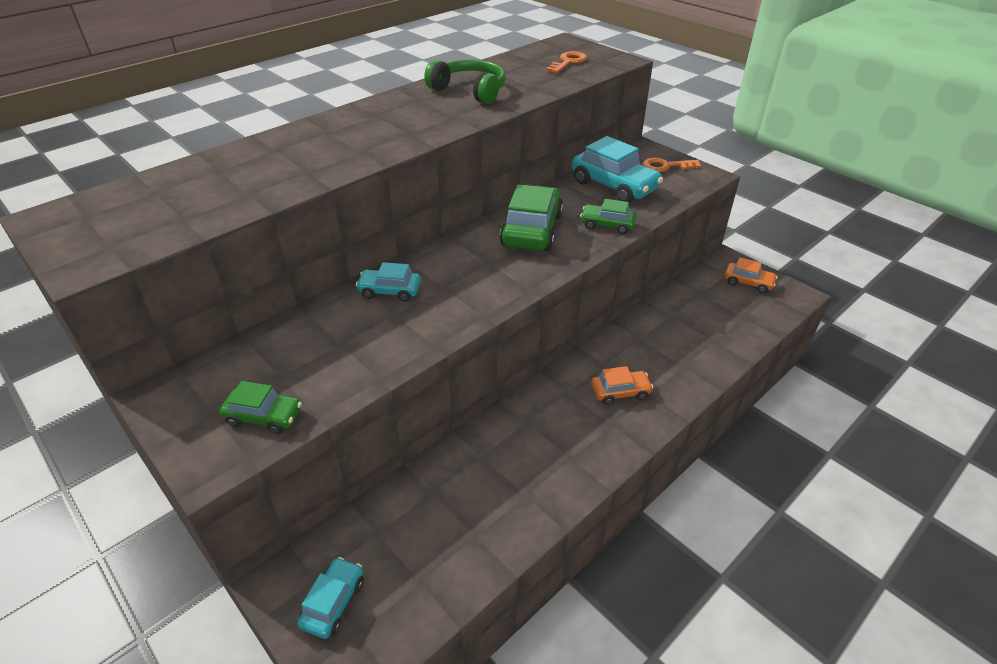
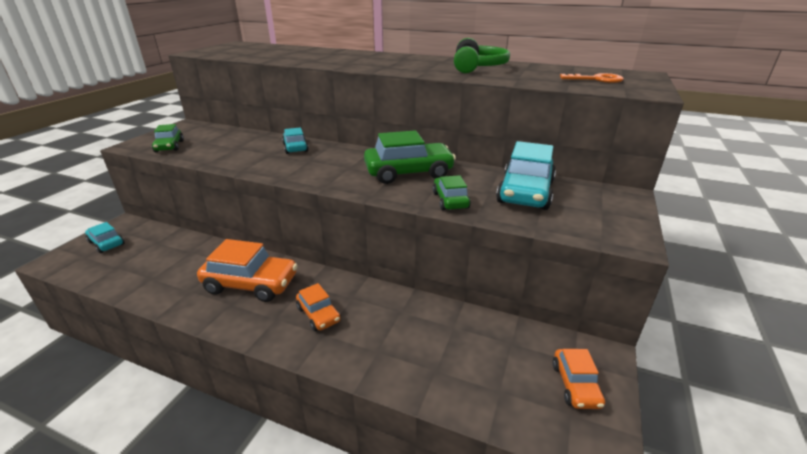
camera: 65 degrees right, 10 degrees down
turquoise car [297,557,364,639] -> turquoise car turned 135 degrees counterclockwise [85,222,124,253]
orange key [643,158,701,172] -> none
none -> orange car [197,239,298,302]

